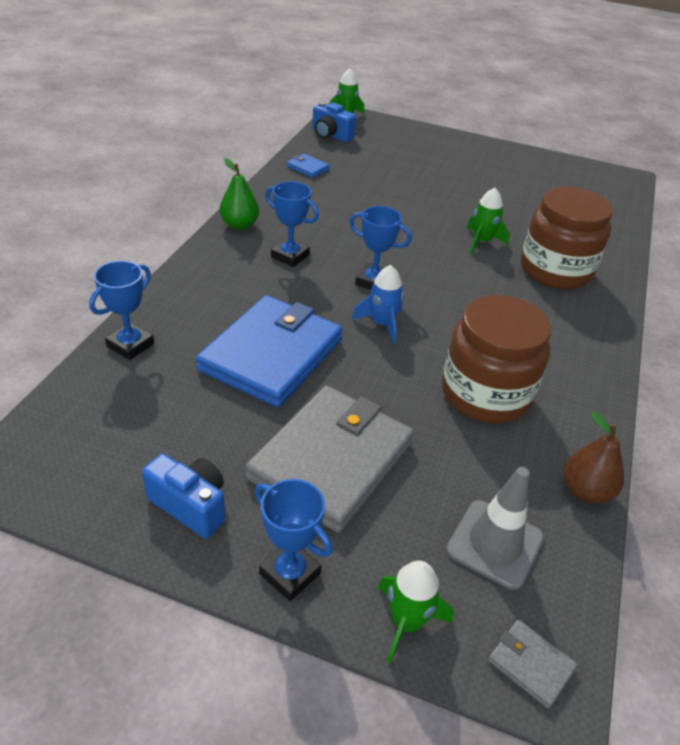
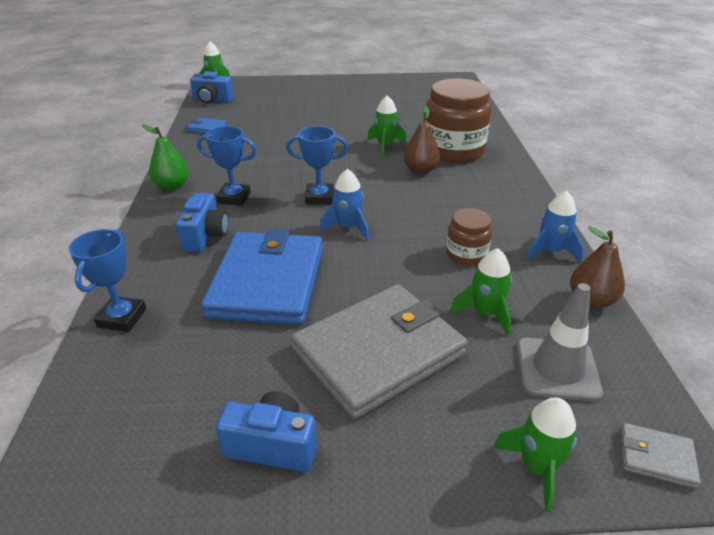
camera: 20 degrees left, 5 degrees down
grey wallet [245,385,414,533] -> grey wallet turned 45 degrees clockwise [291,284,468,419]
blue trophy [255,479,332,601] -> none
brown jar [442,295,551,423] -> brown jar [446,208,492,265], size x0.51
none -> blue camera [176,193,229,252]
none -> brown pear [404,106,440,174]
none -> green rocket [450,248,512,336]
none -> blue rocket [526,191,584,262]

